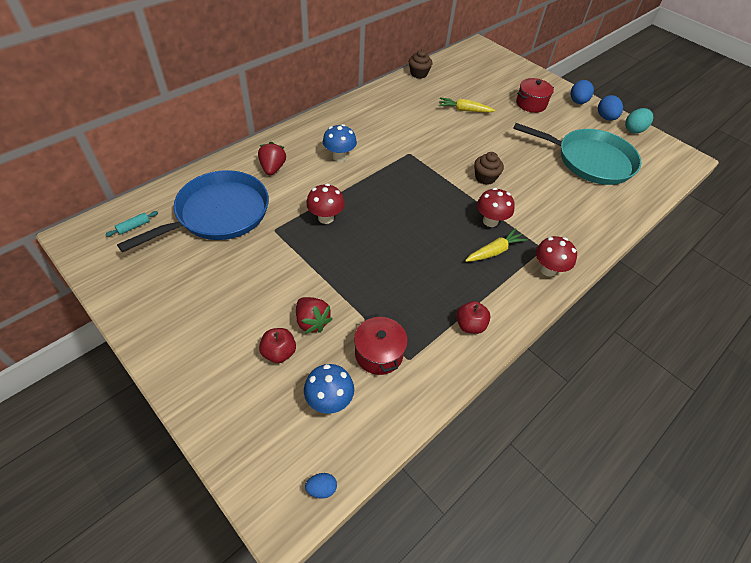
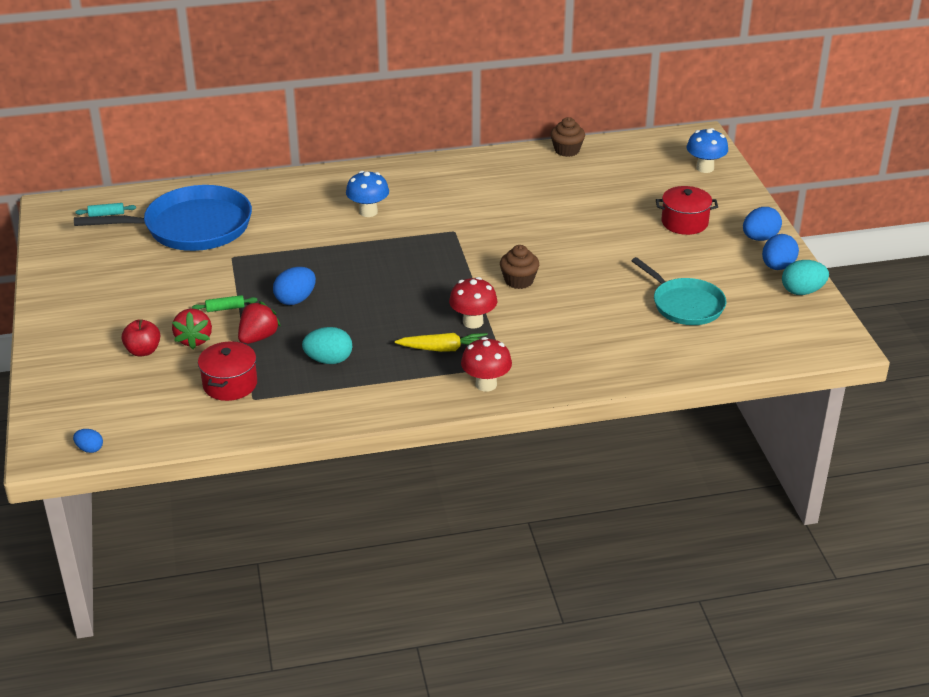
camera: 35 degrees right, 15 degrees down
red strawberry [258,142,286,175] -> red strawberry moved to [238,301,281,344]
blue mushroom [304,364,354,414] -> blue mushroom moved to [687,128,728,173]
red mushroom [306,184,345,224] -> none
yellow carrot [439,97,496,113] -> none
red apple [456,301,491,334] -> none
turquoise pan [513,123,642,185] -> turquoise pan [632,257,726,325], size x0.63
none -> green rolling pin [192,295,257,312]
none -> blue egg [273,267,316,305]
none -> turquoise egg [302,327,352,364]

